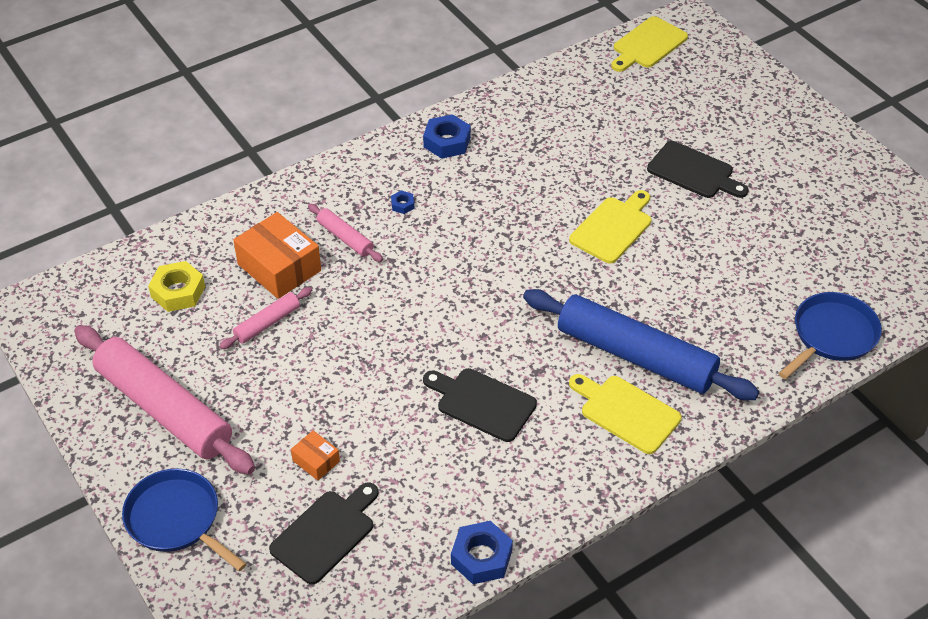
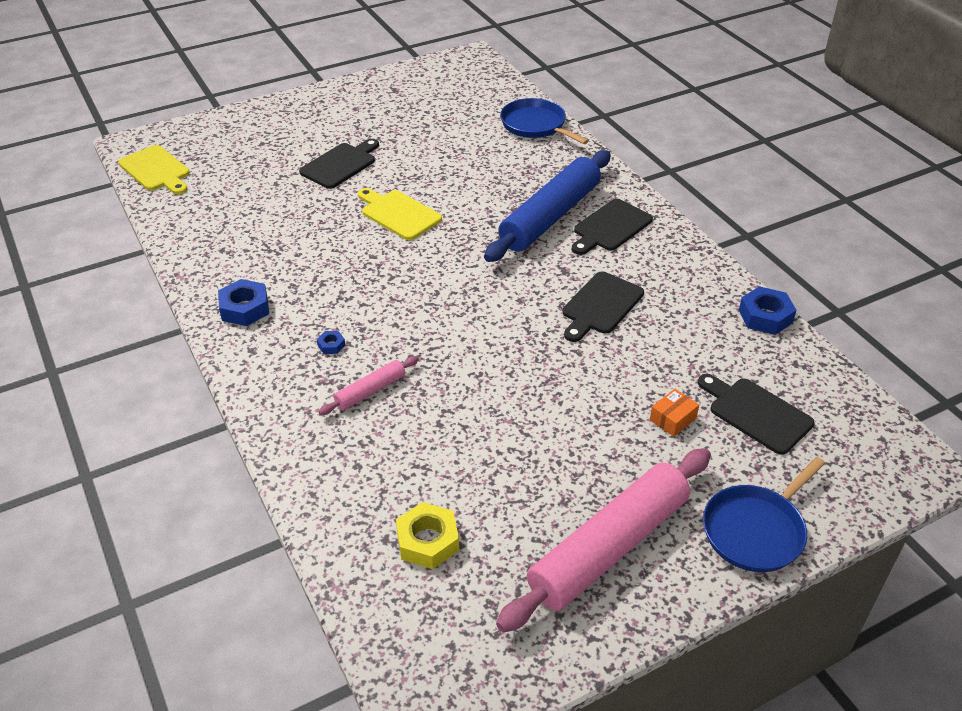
camera: 85 degrees left, 5 degrees down
pink rolling pin [219,287,312,349] -> none
orange box [233,212,321,299] -> none
yellow cutting board [569,374,682,454] -> black cutting board [572,199,653,255]

